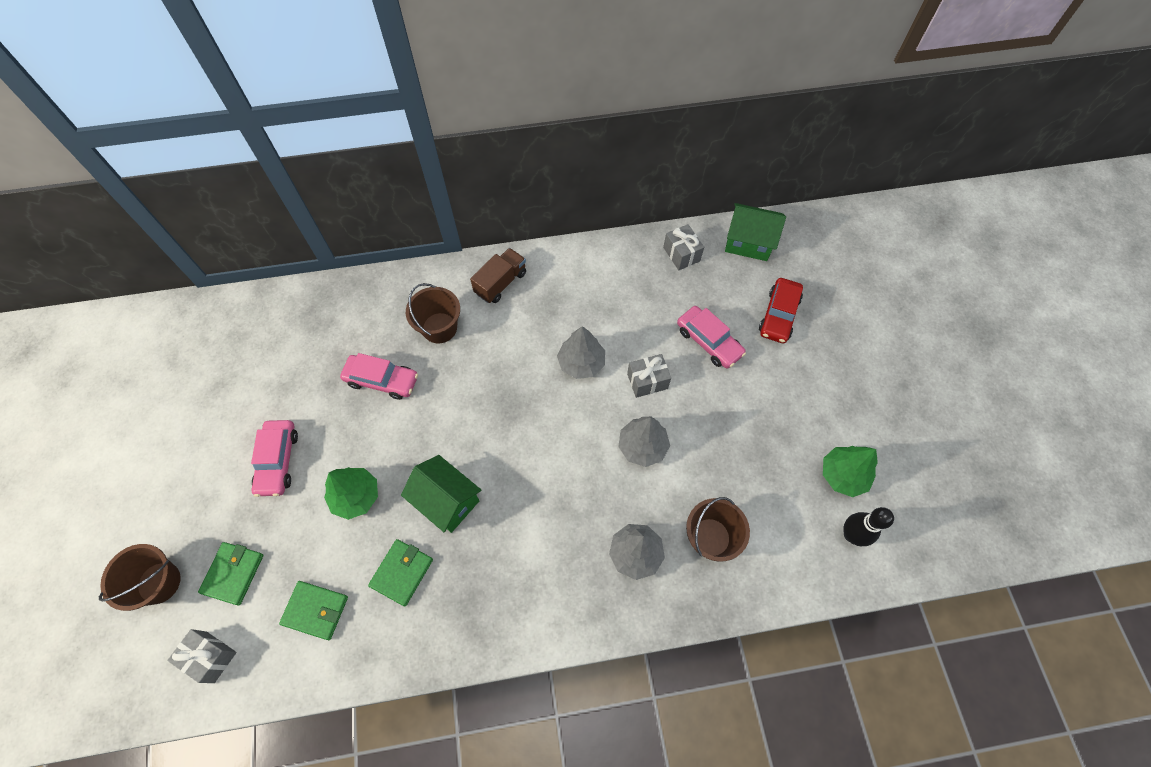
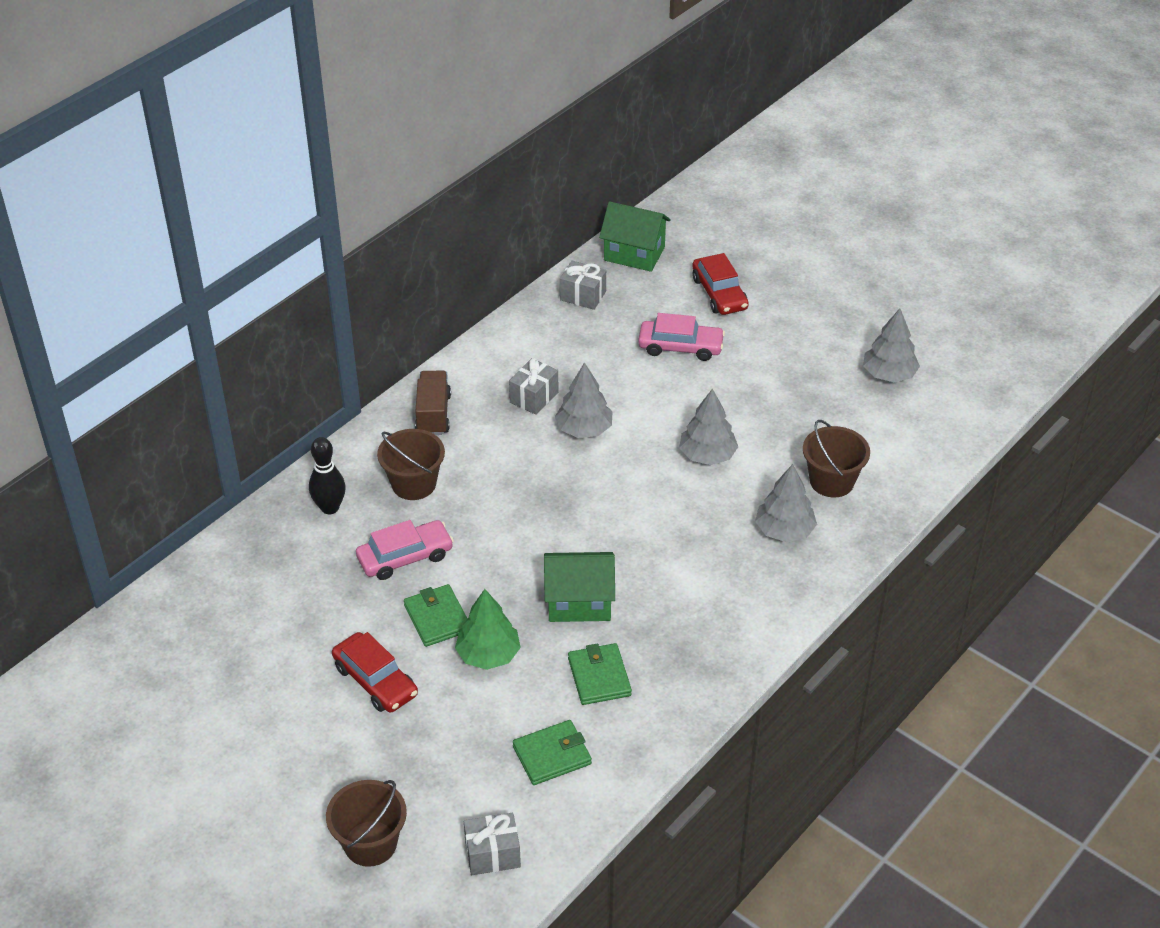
camera: 40 degrees left, 20 degrees down
green wallet [198,542,263,606] -> green wallet moved to [404,584,468,647]
pink car [251,420,298,497] -> red car [332,632,418,713]
grey gift [627,354,671,398] -> grey gift moved to [509,358,558,415]
green house [725,203,786,261] -> green house turned 45 degrees clockwise [599,201,671,272]
green tree [823,446,878,497] -> grey tree [863,308,920,382]
black bowling pin [843,507,894,546] -> black bowling pin moved to [309,437,346,514]

